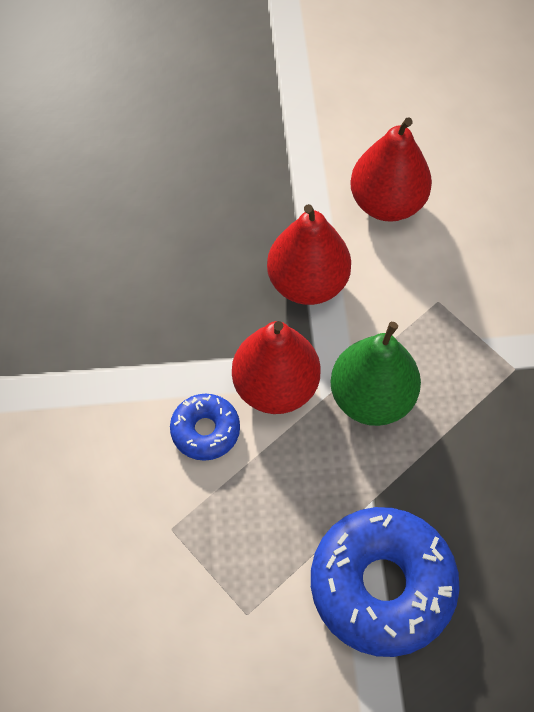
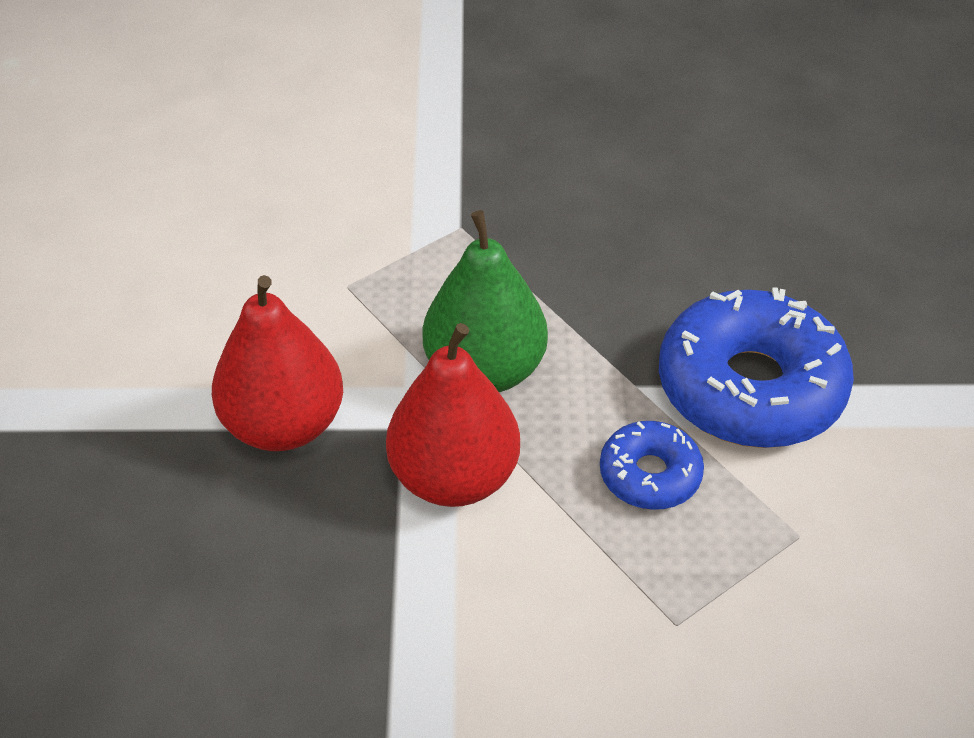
camera: 85 degrees left, 15 degrees down
blue donut [170,394,240,461] -> blue donut moved to [600,421,704,510]
red pear [350,117,432,222] -> none

